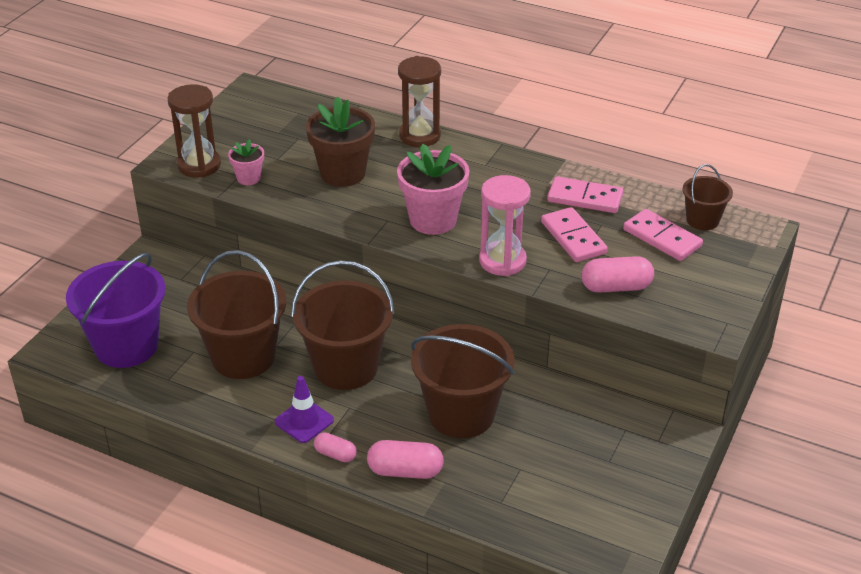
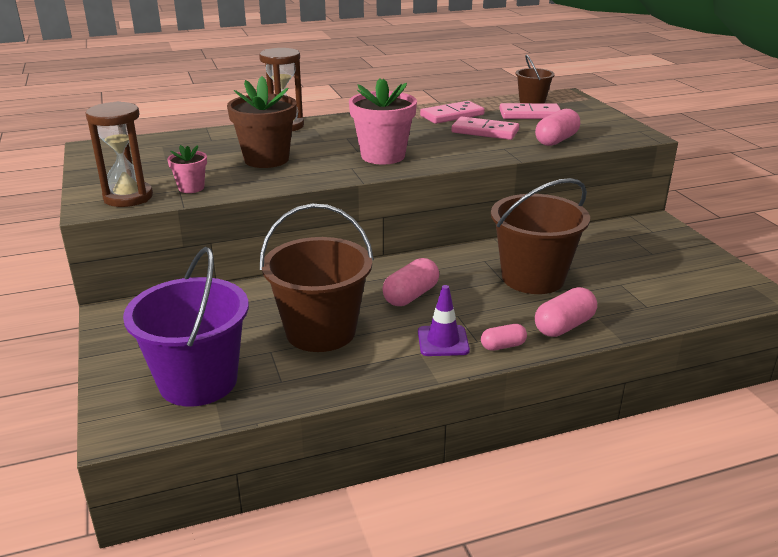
camera: 45 degrees left, 10 degrees down
brown bucket [291,260,395,390] -> pink capsule [383,258,439,306]
pink hourglass [479,175,531,276] -> none

